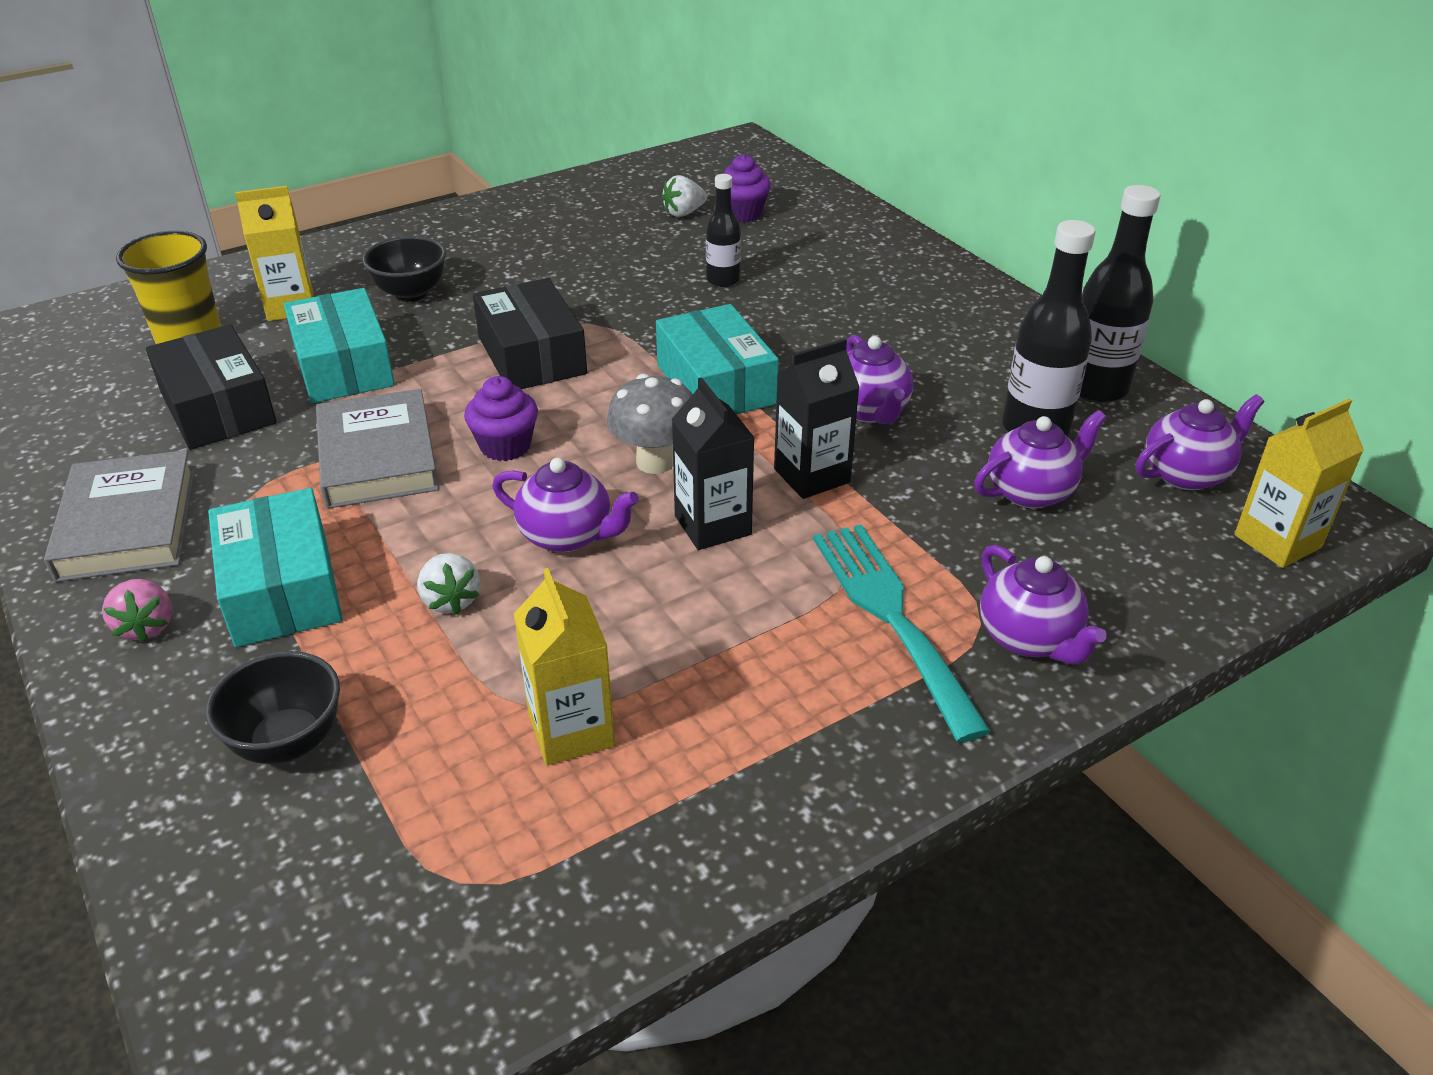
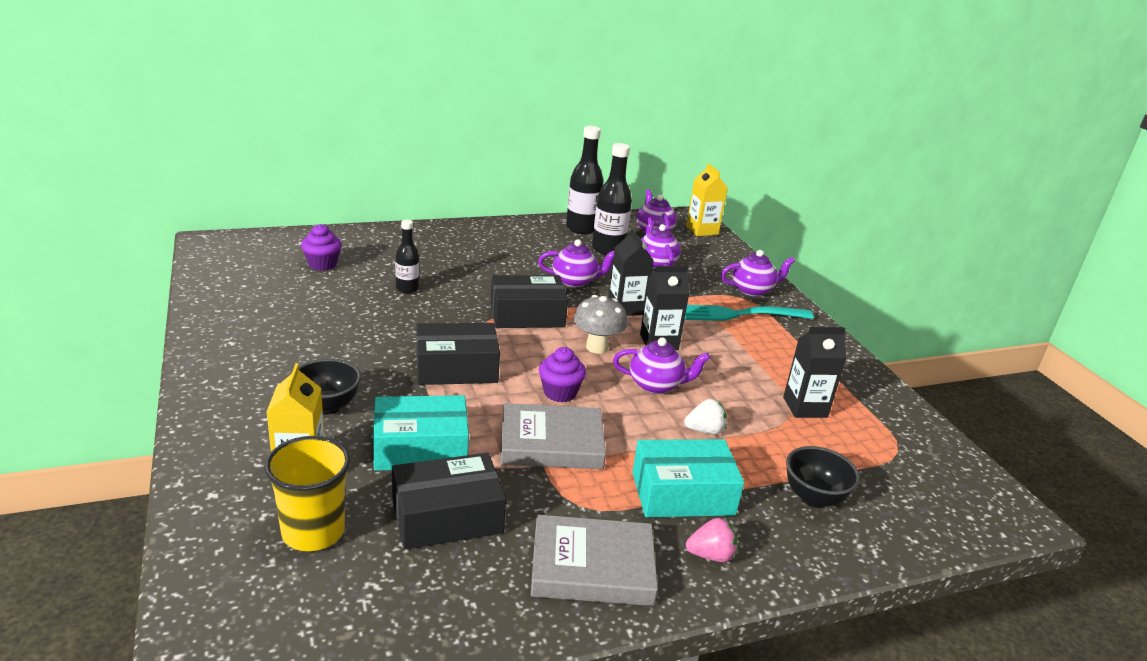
camera: 80 degrees left, 10 degrees down
purple teapot [492,457,639,553] -> purple teapot turned 60 degrees clockwise [613,337,710,394]
yellow carton [514,568,615,765] -> black carton [783,327,846,418]
turquoise box [656,304,779,415] -> black box [491,275,568,328]
white strawberry [661,175,707,217] -> none

